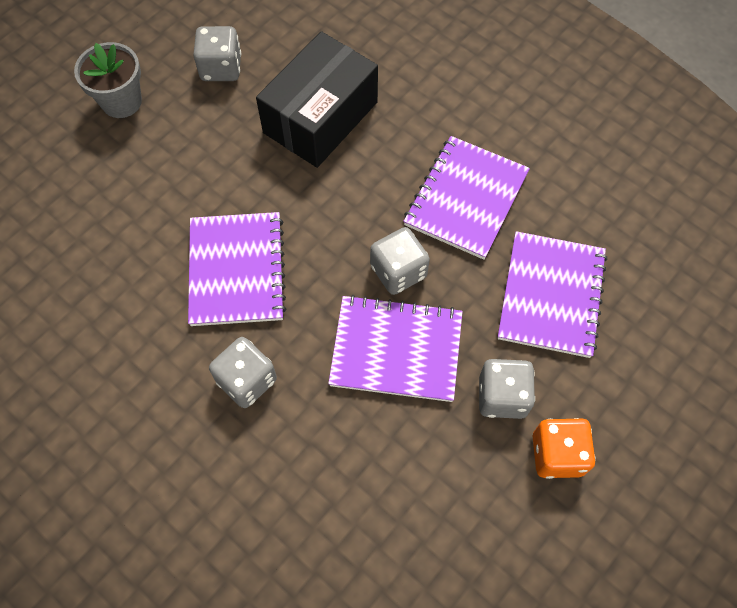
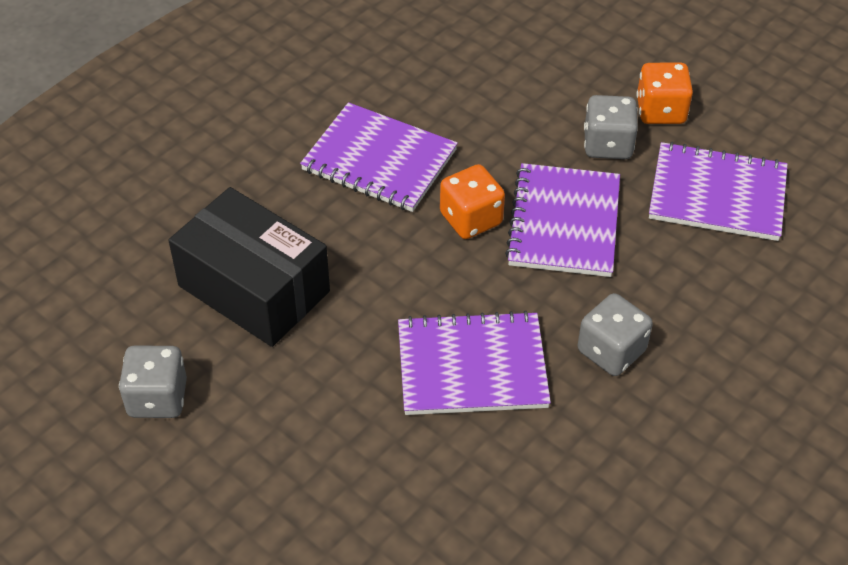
camera: 90 degrees left, 15 degrees down
grey flower pot [74,42,142,118] -> none
grey dice [370,227,430,295] -> orange dice [440,164,505,239]
purple notebook [498,231,607,358] -> purple notebook moved to [649,142,788,241]

